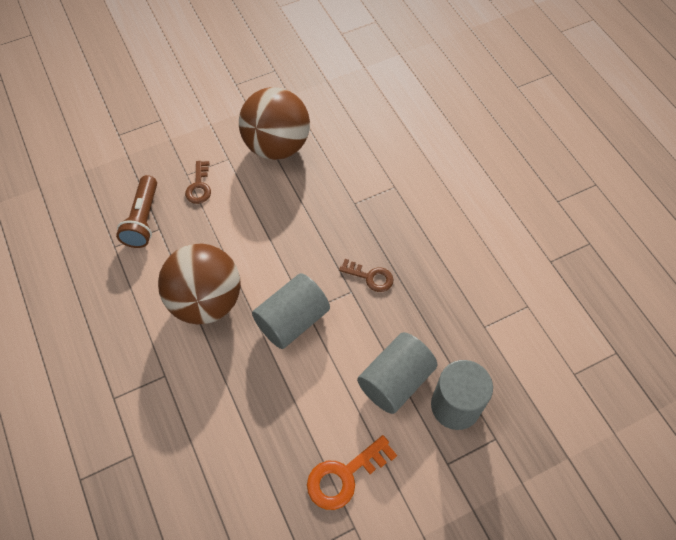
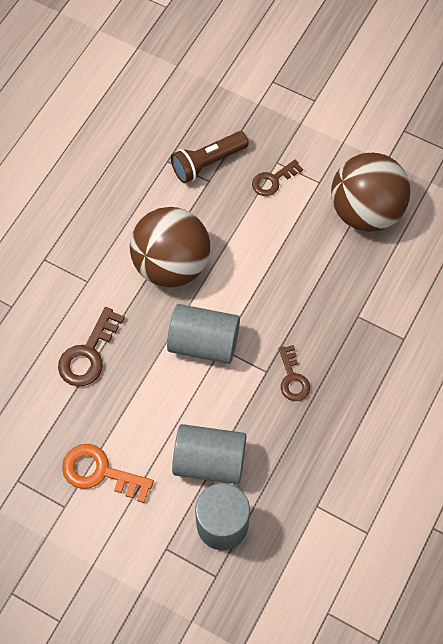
camera: 55 degrees right, 5 degrees up
none -> brown key [58,307,125,387]

